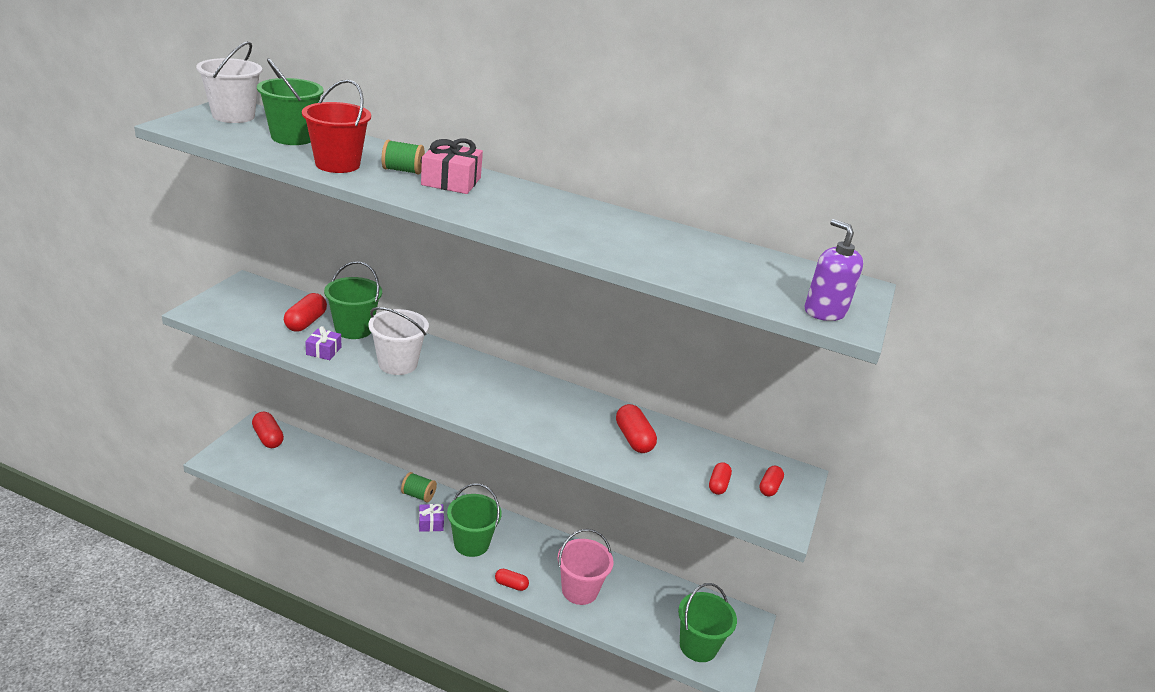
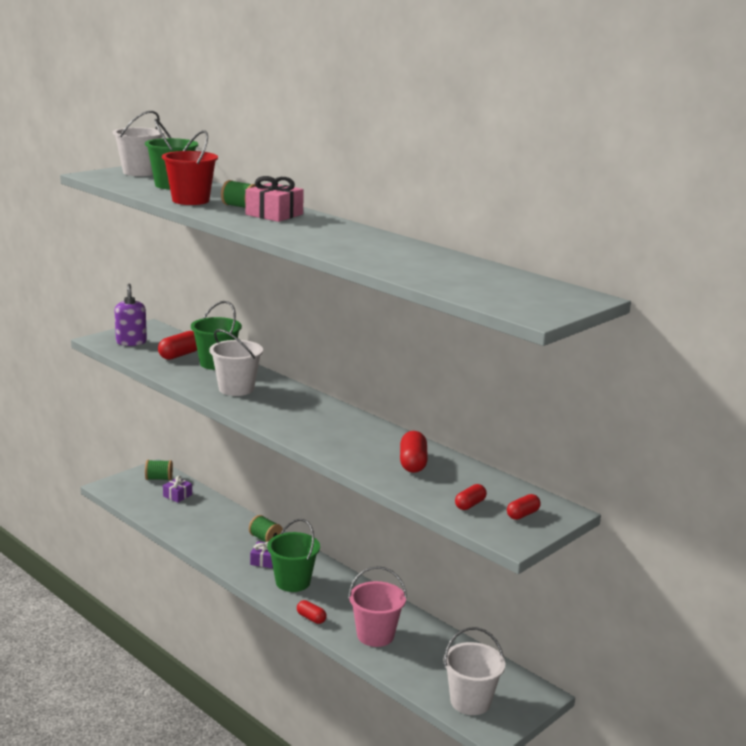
camera: 25 degrees right, 10 degrees down
red capsule [252,412,284,448] -> green spool [145,460,173,480]
purple gift [305,326,341,360] -> purple gift moved to [163,476,192,502]
green bucket [678,583,737,662] -> white bucket [443,627,506,715]
purple soap dispenser [805,219,863,321] -> purple soap dispenser moved to [115,283,147,346]

